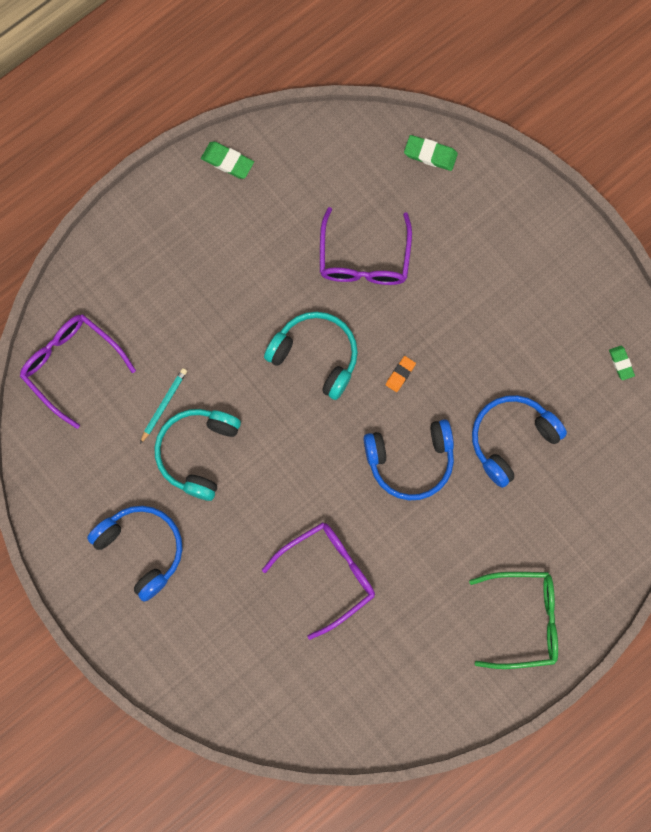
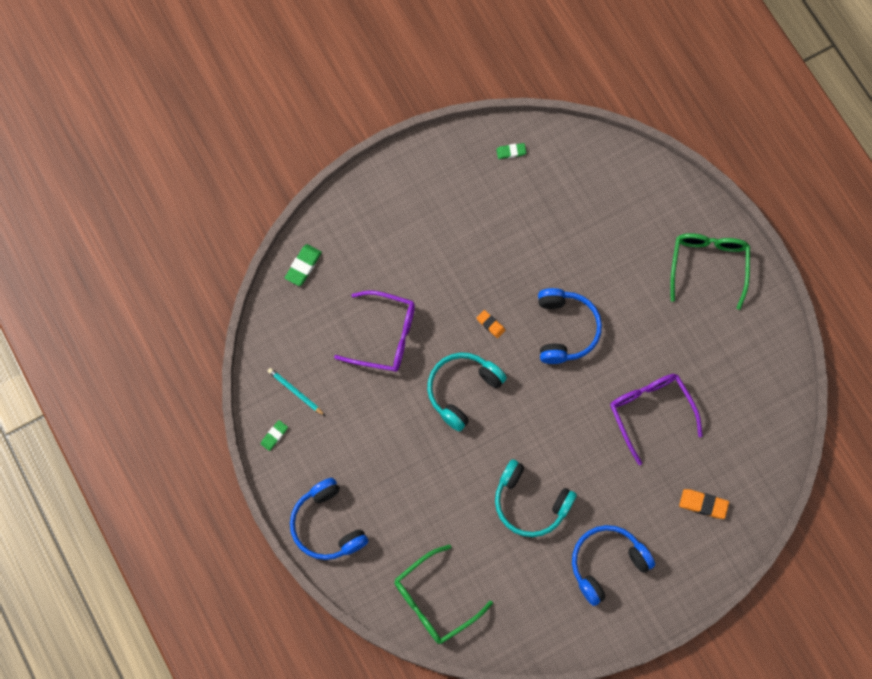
camera: 80 degrees left, 5 degrees down
purple glasses [20,314,136,429] -> green glasses [394,545,493,644]
turquoise pencil [140,368,187,444] -> turquoise pencil moved to [267,368,325,416]
green eraser [201,142,254,179] -> green eraser [261,420,288,451], size x0.66
blue headphones [472,395,567,488] -> blue headphones moved to [290,478,368,560]
none -> orange eraser [679,489,729,519]

